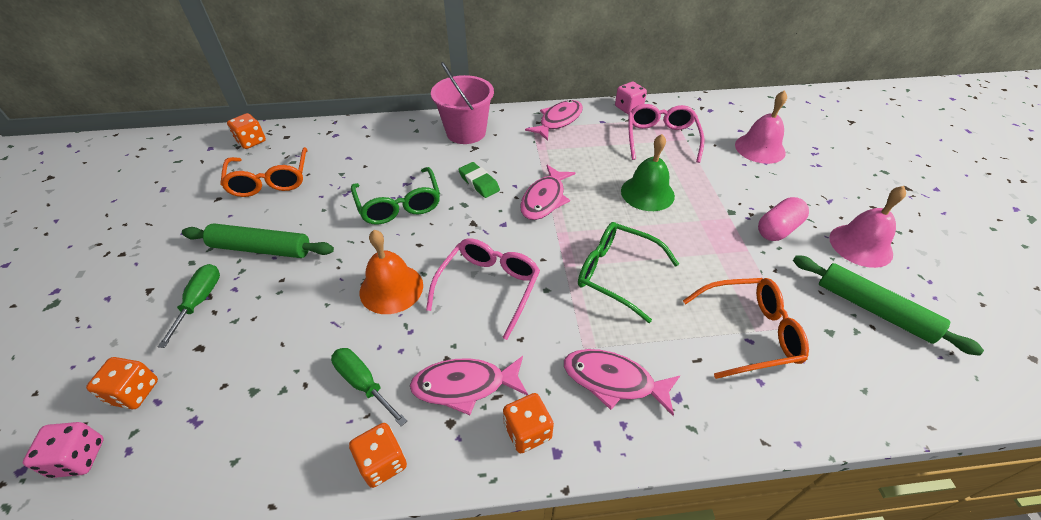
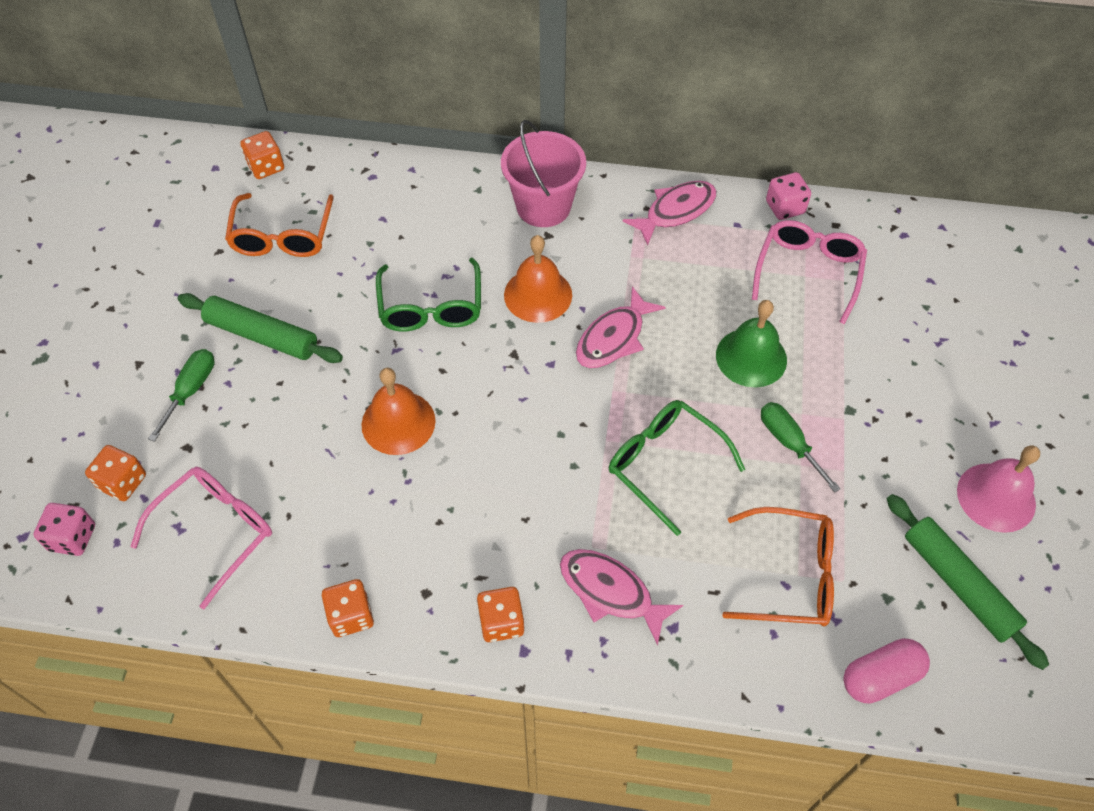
camera: 15 degrees right, 10 degrees up
green screwdriver [331,348,407,427] -> green screwdriver moved to [761,402,841,493]
pink fish [410,356,528,415] -> none
pink glasses [426,238,540,340] -> pink glasses moved to [130,467,272,609]
green eraser [458,162,500,198] -> orange bell [504,235,572,323]
pink bell [735,90,787,164] -> none
pink capsule [758,197,809,241] -> pink capsule moved to [843,638,930,704]

